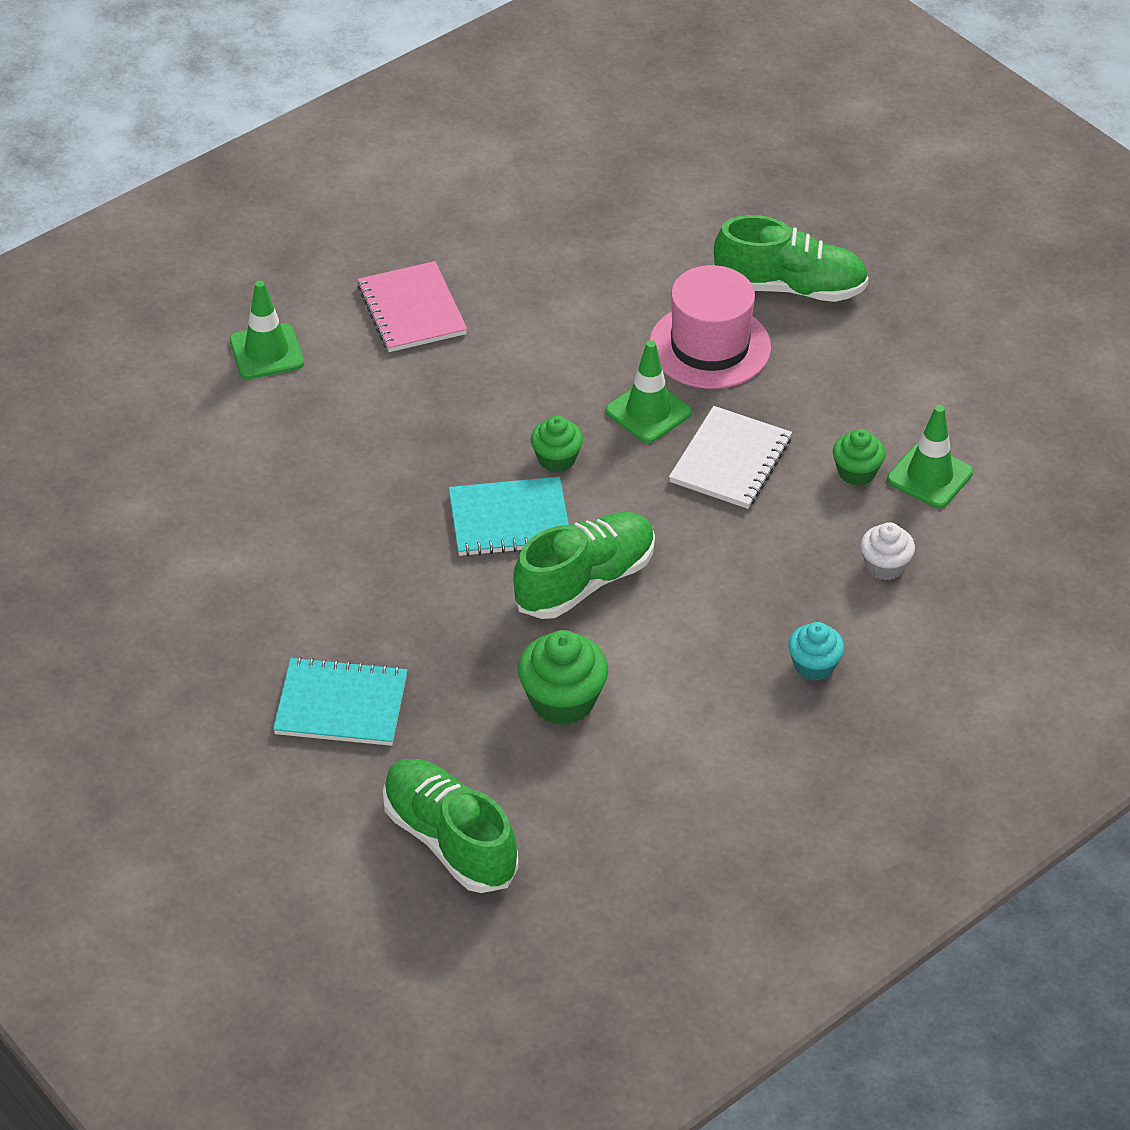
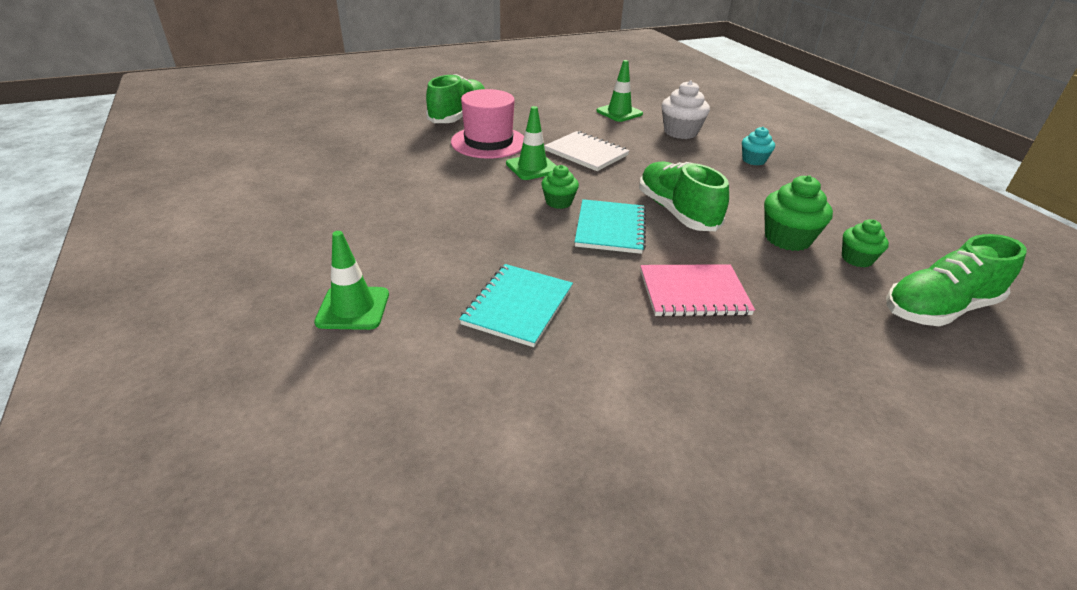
camera: 75 degrees left, 10 degrees down
turquoise notebook [273,657,407,746] -> turquoise notebook moved to [459,264,573,347]
pink notebook [357,261,467,352] -> pink notebook moved to [640,264,755,317]
green cupcake [833,429,886,486] -> green cupcake moved to [842,219,889,267]
white cupcake [861,522,915,580] -> white cupcake [662,80,710,139], size x1.59

